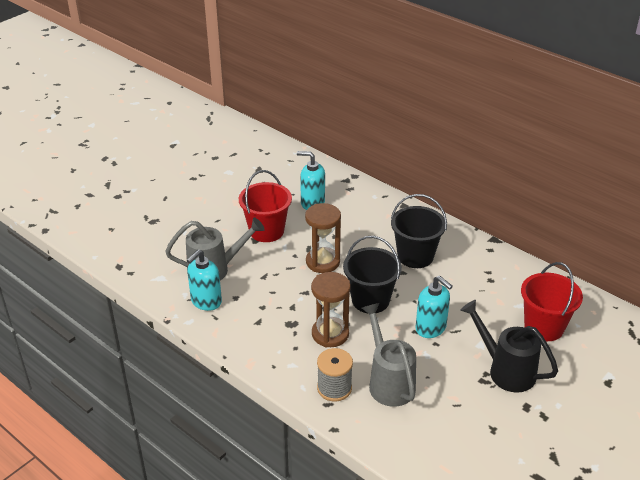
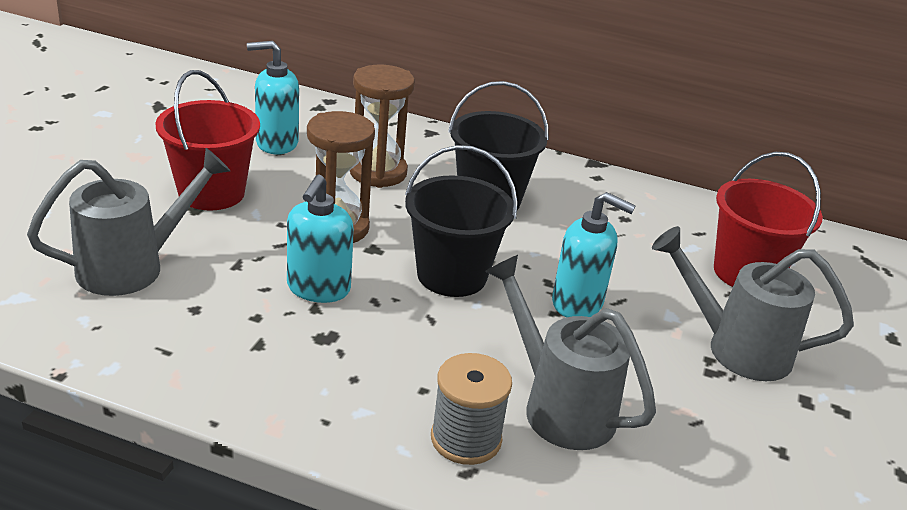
camera: 25 degrees left, 5 degrees down
turquoise soap dispenser [187,250,222,311] -> turquoise soap dispenser moved to [287,174,354,303]
brown hourglass [311,272,351,348] -> brown hourglass moved to [350,65,415,188]
black watering can [460,300,558,392] -> grey watering can [652,226,854,381]

